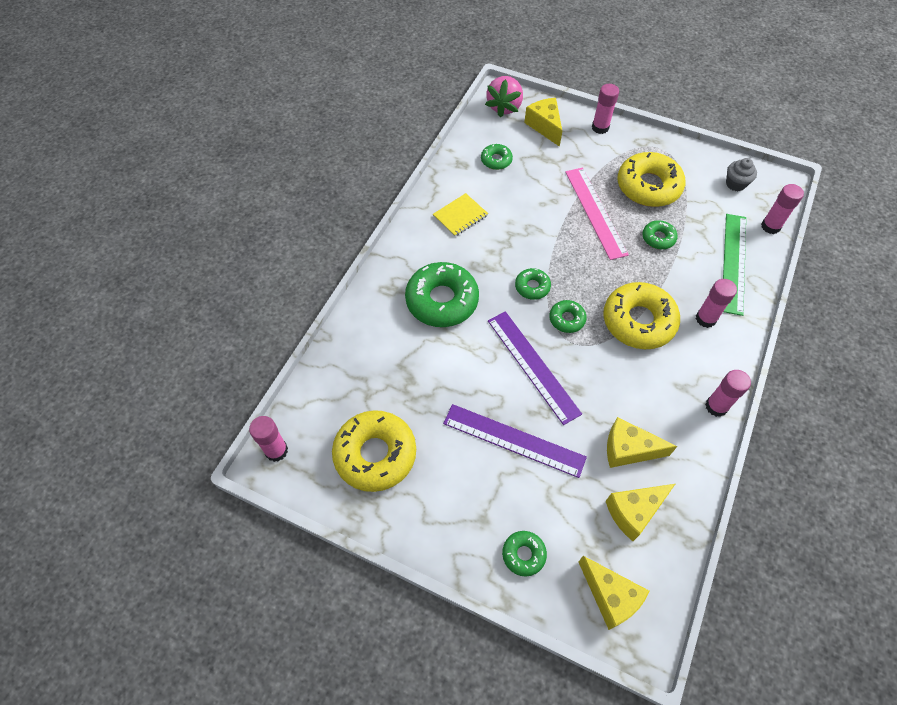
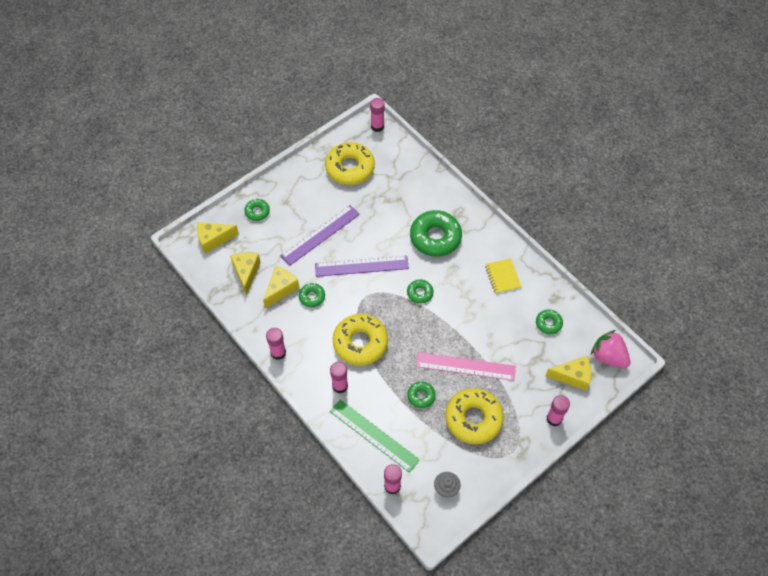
camera: 115 degrees right, 0 degrees up
green donut [549,300,587,333] -> green donut moved to [299,283,325,307]

